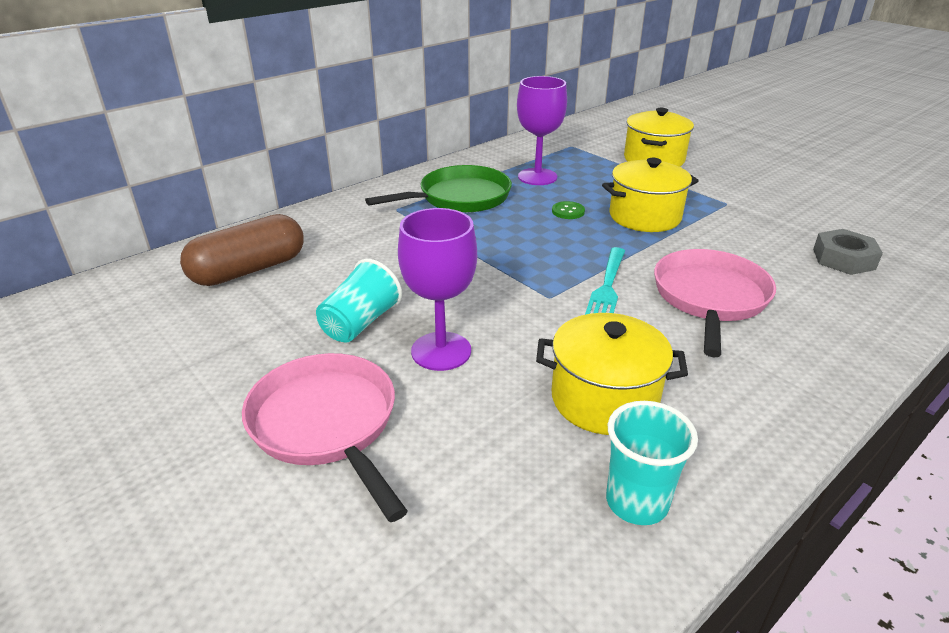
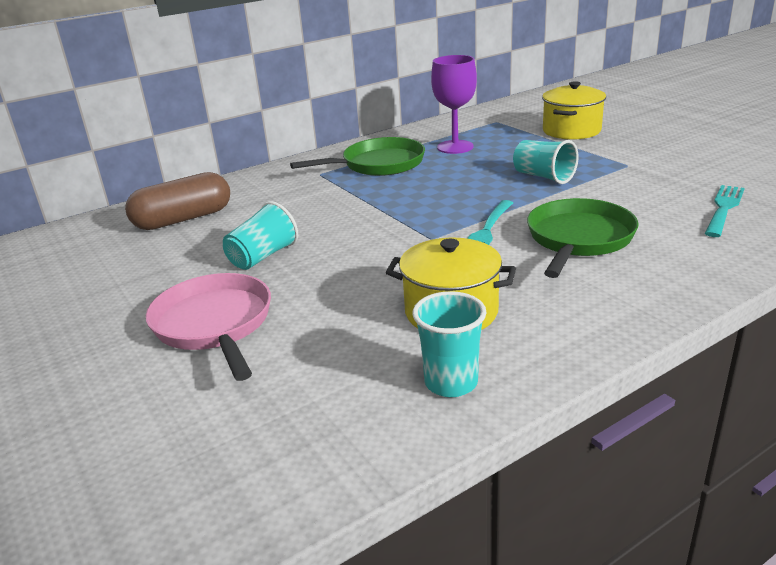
camera: 10 degrees right, 5 degrees down
purple goblet [398,208,477,371] -> none
green button [552,201,585,219] -> none
yellow pot [602,158,699,232] -> turquoise cup [513,140,579,184]
pink pan [654,249,776,357] -> green pan [527,198,639,278]
grey nut [813,229,883,275] -> turquoise fork [705,185,745,237]

